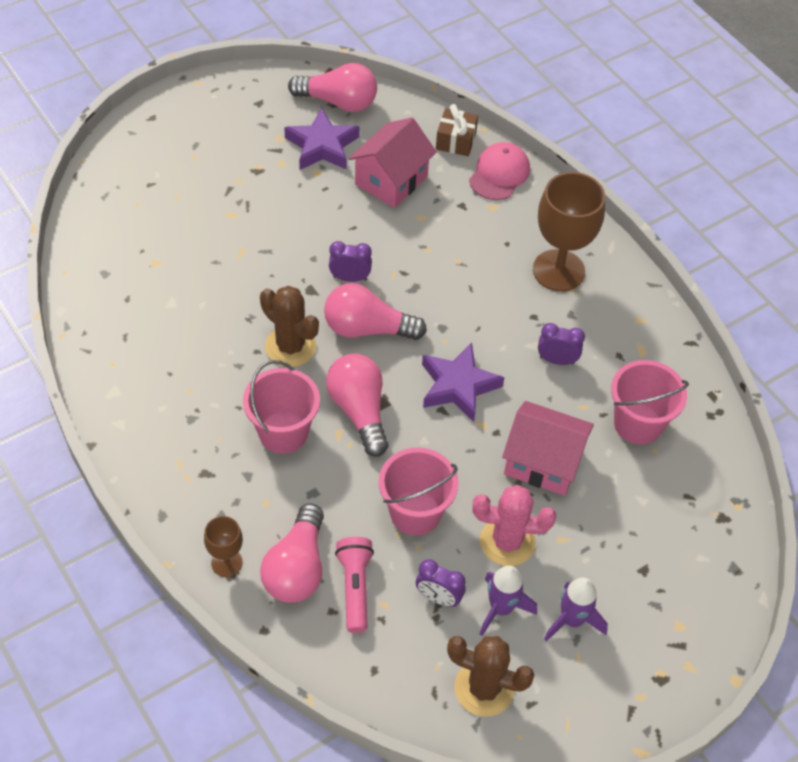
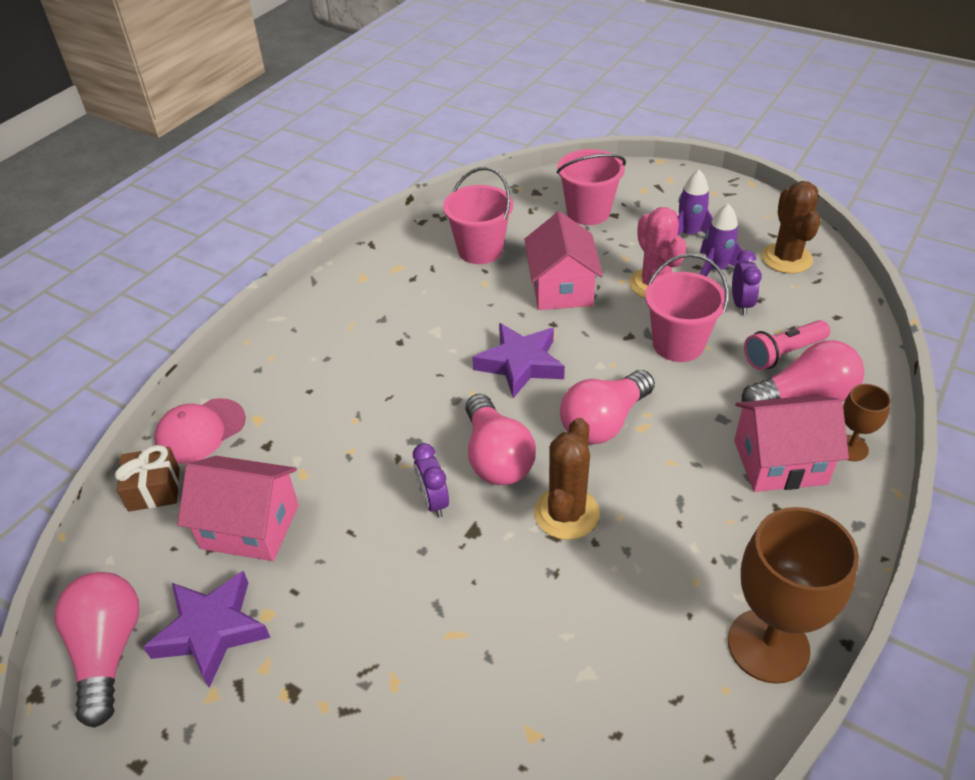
camera: 110 degrees left, 10 degrees down
pink bucket [243,360,320,454] -> pink bucket moved to [557,149,626,225]
pink cap [469,142,530,200] -> pink cap turned 45 degrees counterclockwise [154,398,246,464]
brown goblet [533,172,605,292] -> brown goblet moved to [728,507,859,684]
purple clock [538,323,585,365] -> none
none -> pink house [734,395,849,492]

